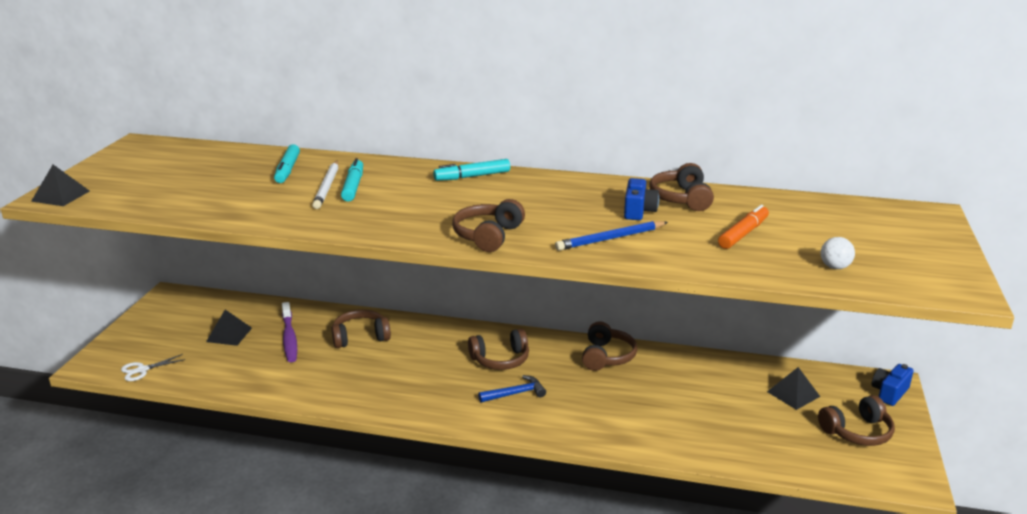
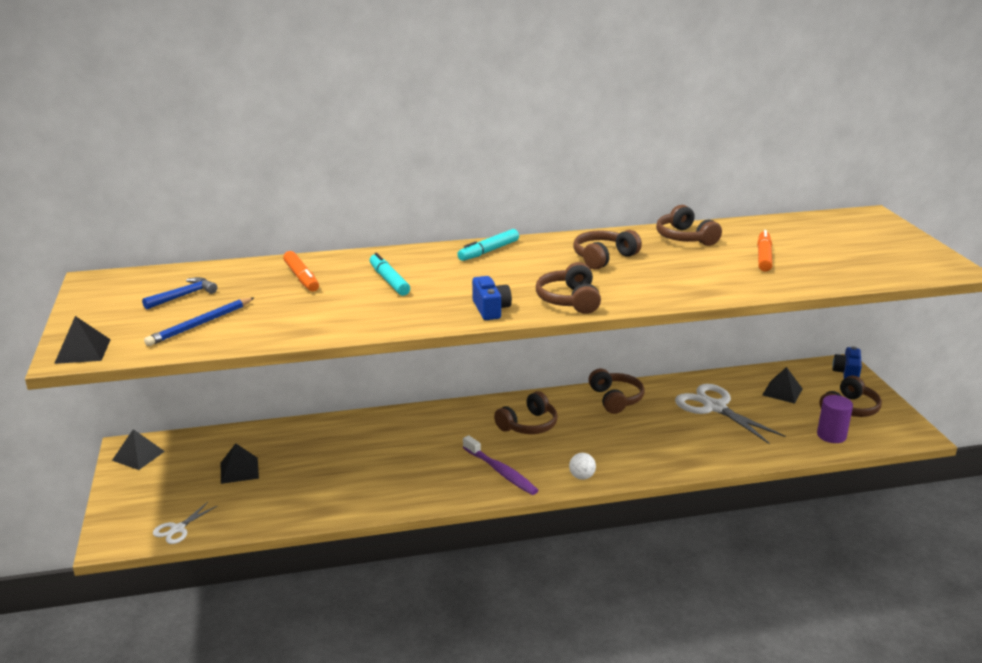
camera: 25 degrees left, 0 degrees up
turquoise marker [274,144,300,183] -> orange marker [283,251,319,292]
purple toothbrush [282,302,297,362] -> purple toothbrush moved to [463,435,538,495]
white pencil [312,161,339,209] -> none
brown headphones [332,310,391,348] -> brown headphones moved to [573,230,642,270]
blue hammer [478,375,546,402] -> blue hammer moved to [142,277,217,309]
blue pencil [555,221,668,251] -> blue pencil moved to [144,297,255,346]
blue camera [624,178,659,220] -> blue camera moved to [472,276,512,320]
white ball [821,237,855,269] -> white ball moved to [569,453,596,480]
none -> black pyramid [112,429,165,470]
none -> white scissors [675,384,786,444]
none -> purple cylinder [817,395,853,443]

